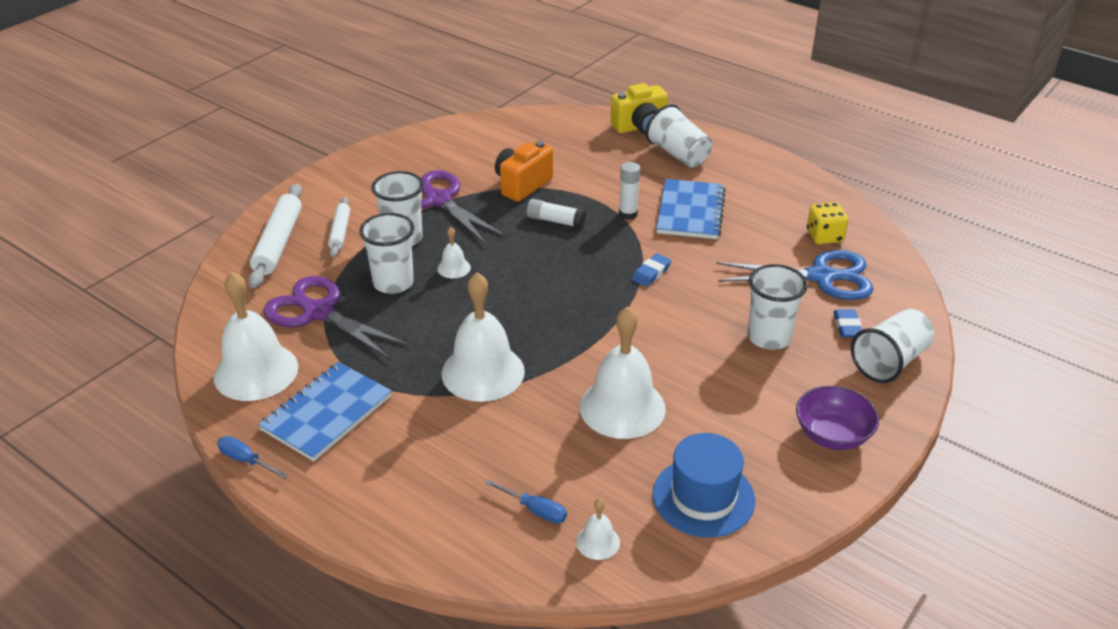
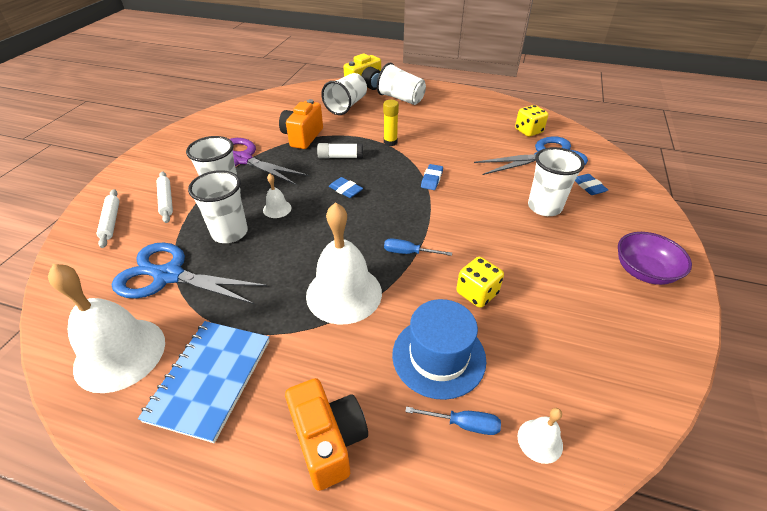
camera: 20 degrees left, 5 degrees up
blue screwdriver [217,436,288,478] -> blue screwdriver moved to [384,238,452,256]
white rolling pin [248,184,302,288] -> white rolling pin [97,189,119,248], size x0.59
purple scissors [264,276,410,359] -> blue scissors [112,242,267,305]
white bell [580,306,666,439] -> yellow dice [456,257,504,308]
white glue stick [619,162,640,220] -> yellow glue stick [383,100,399,146]
blue hat [653,433,755,538] -> blue hat moved to [392,299,486,400]
blue notebook [656,179,726,239] -> none
white cup [851,309,935,383] -> white cup moved to [321,73,367,115]
none -> orange camera [285,378,368,491]
none -> blue eraser [329,177,363,198]

